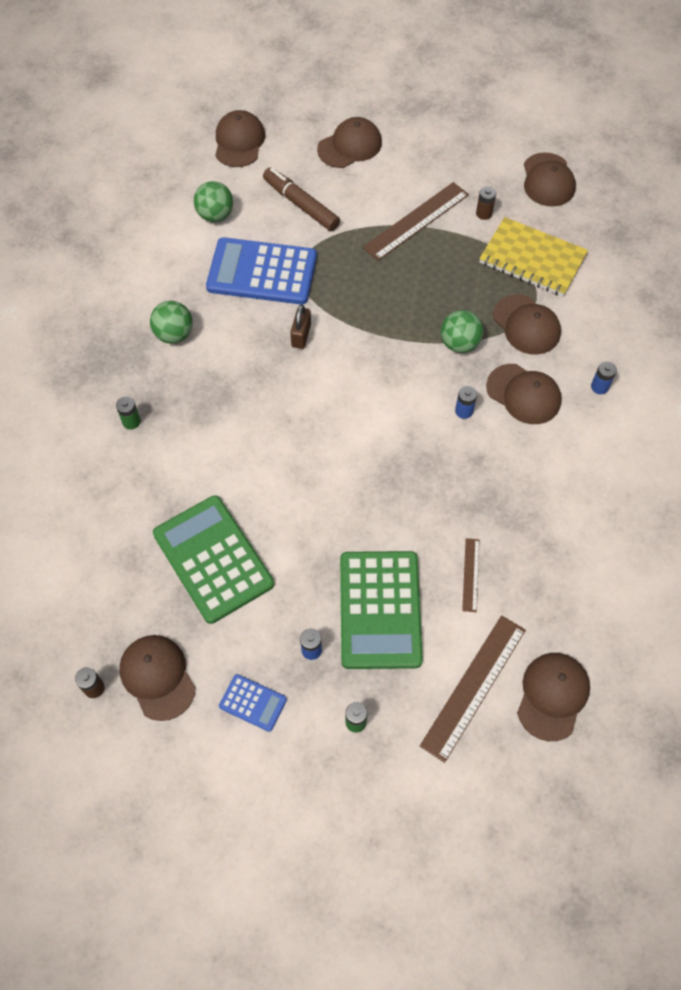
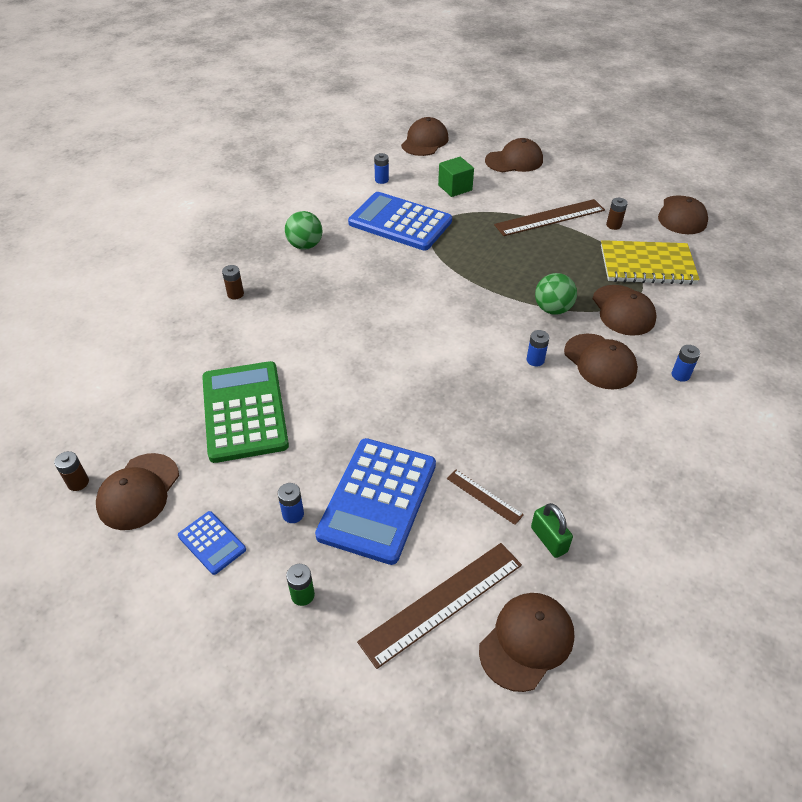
camera: 20 degrees right, 15 degrees down
green battery [116,396,141,430] -> brown battery [222,265,244,299]
brown cap [119,635,196,721] -> brown cap turned 150 degrees counterclockwise [96,453,179,530]
green ball [194,181,233,222] -> blue battery [374,153,389,184]
brown marker [263,167,340,231] -> green cube [438,157,474,197]
brown padlock [290,304,311,349] -> none
green calculator [340,551,423,669] -> blue calculator [315,438,436,565]
brown ruler [462,538,480,612] -> brown ruler turned 75 degrees counterclockwise [447,469,524,525]
yellow notebook [479,217,588,296] -> yellow notebook turned 45 degrees counterclockwise [601,240,700,285]
none -> green padlock [531,503,573,558]

